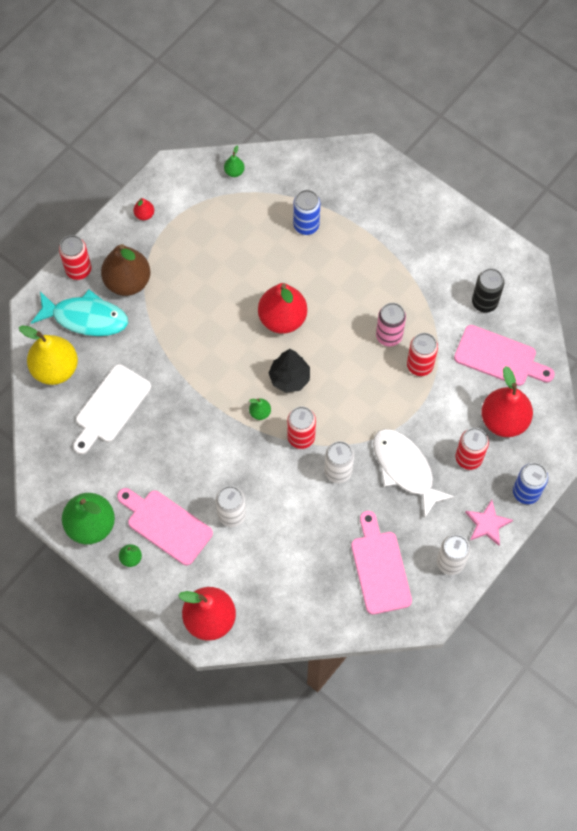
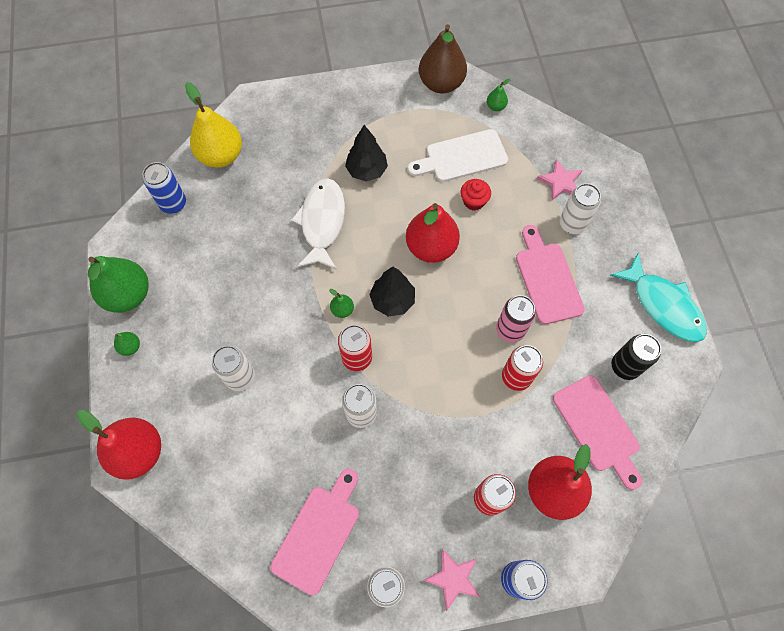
camera: 40 degrees right, 0 degrees up
turquoise fish [31,290,128,336] -> turquoise fish moved to [610,253,707,342]
red can [59,235,91,280] -> none
white cutting board [73,364,151,454] -> white cutting board moved to [408,129,508,182]
brown pear [101,244,150,296] -> brown pear moved to [419,24,467,93]
pink cutting board [117,488,213,566] -> pink cutting board moved to [516,225,585,324]
red pear [133,198,154,220] -> none
blue can [293,190,320,235] -> blue can moved to [143,162,186,214]
white fish [373,429,455,518] -> white fish moved to [291,178,345,269]
none -> black tree [345,125,388,182]
none -> red cupcake [461,179,491,211]
none -> pink star [537,159,583,201]
none -> white can [560,183,601,234]

